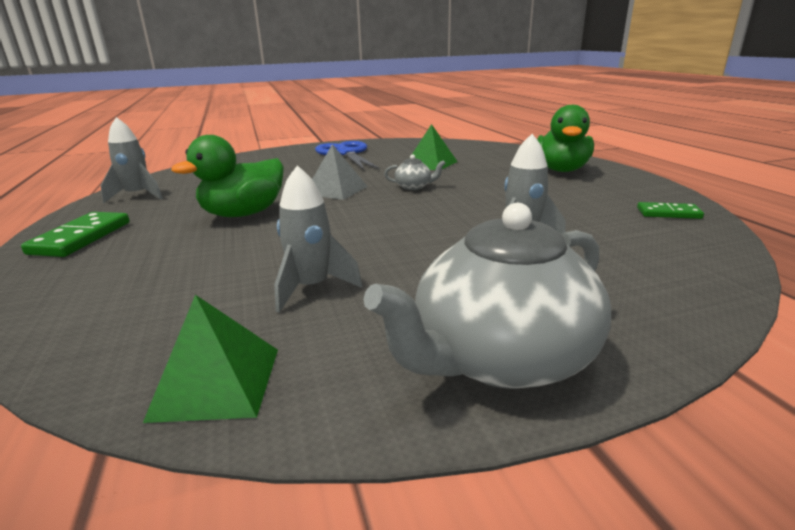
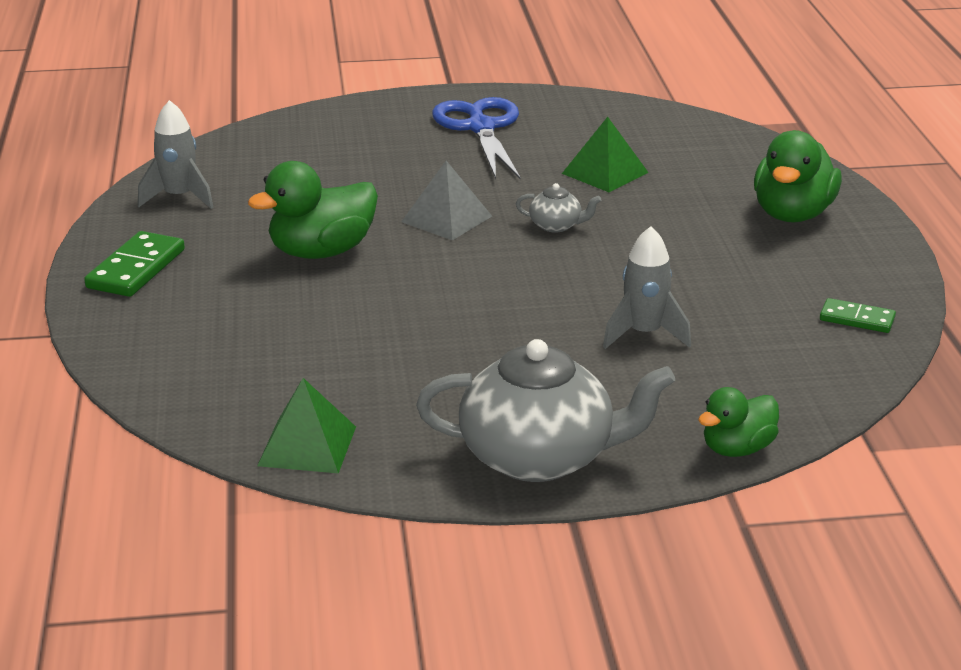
camera: 10 degrees right, 5 degrees up
grey rocket [274,165,362,313] -> none
grey teapot [363,203,611,389] -> grey teapot turned 150 degrees counterclockwise [416,339,675,482]
none -> green duck [698,387,779,457]

